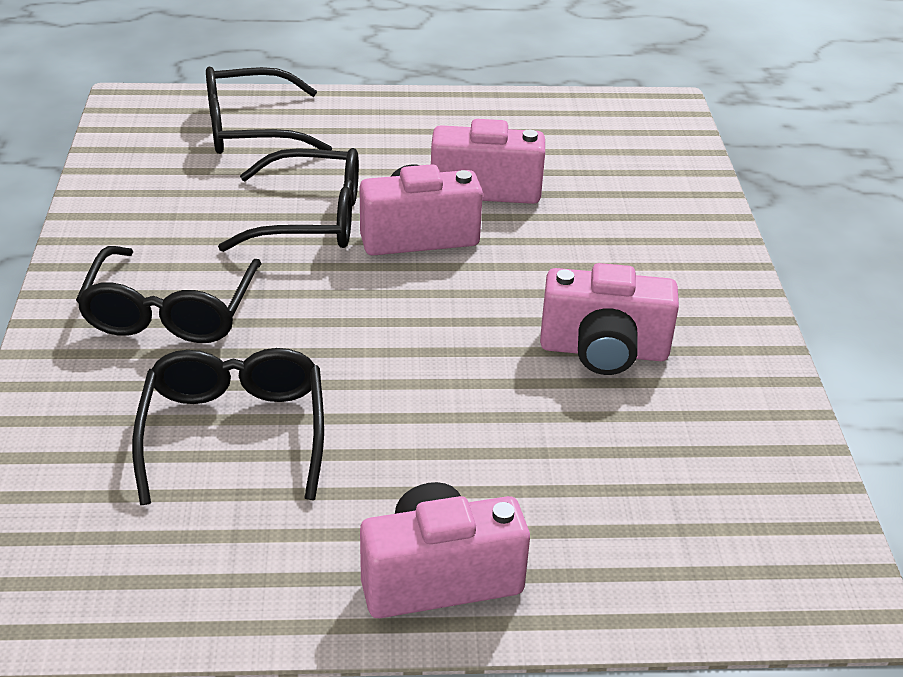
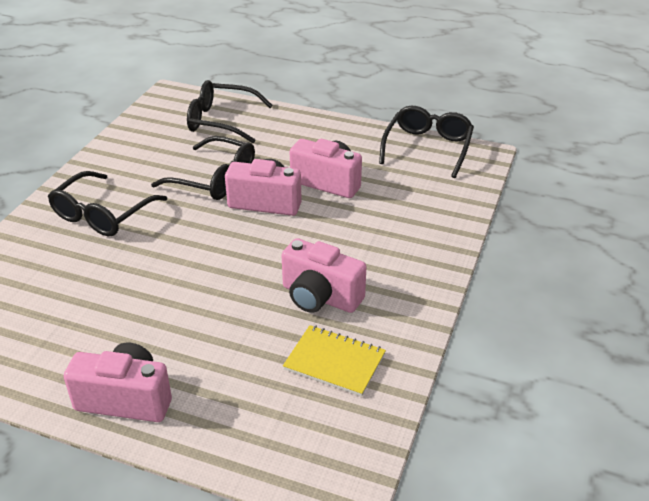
camera: 25 degrees right, 0 degrees up
black glasses [132,348,324,505] -> black glasses moved to [379,106,474,178]
none -> yellow notebook [283,325,386,397]

